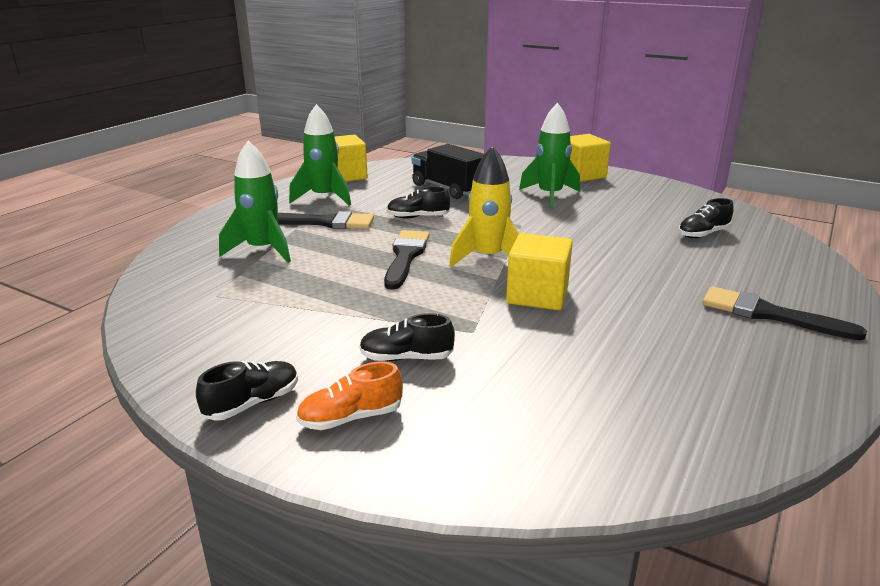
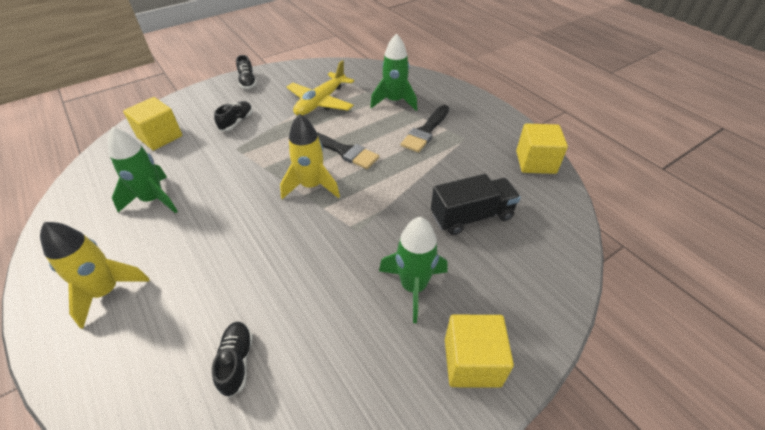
camera: 115 degrees right, 20 degrees up
green rocket [289,104,351,206] -> green rocket moved to [108,127,178,213]
orange shoe [296,362,403,430] -> none
black shoe [387,187,450,219] -> none
yellow cube [506,233,573,310] -> yellow cube moved to [123,97,182,151]
black brush [702,286,867,340] -> yellow rocket [40,222,150,329]
none -> yellow plane [287,60,354,116]

